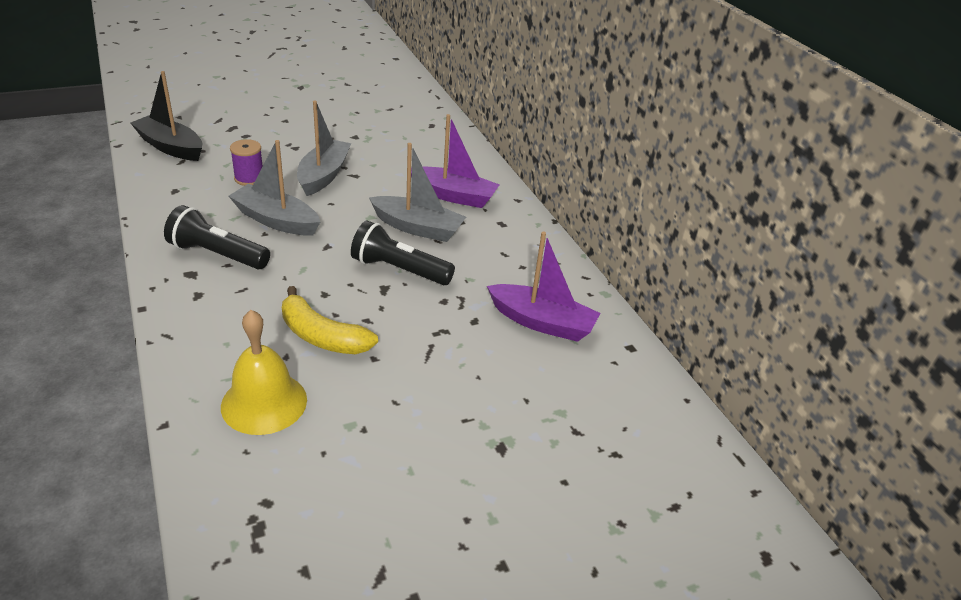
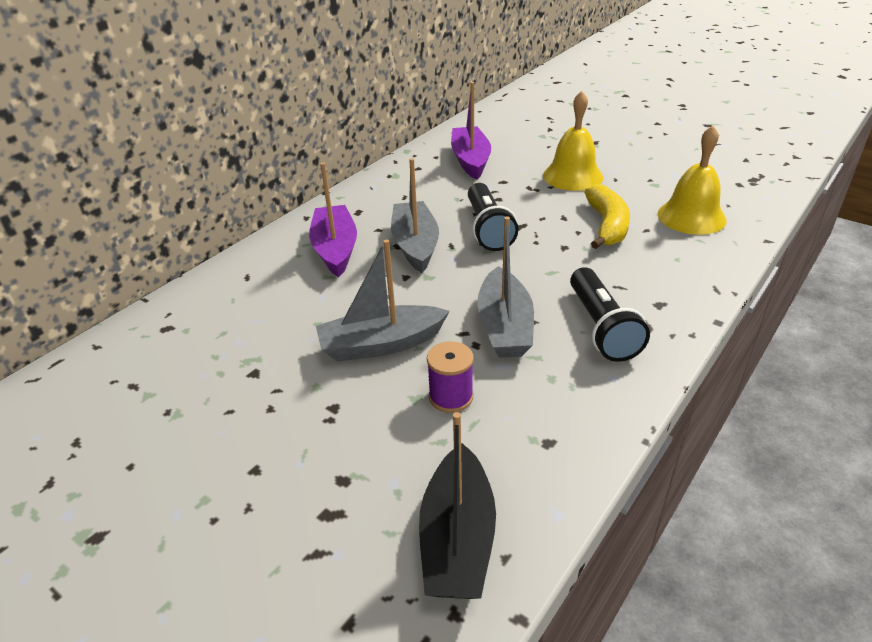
camera: 115 degrees left, 0 degrees up
none -> yellow bell [543,91,603,191]

